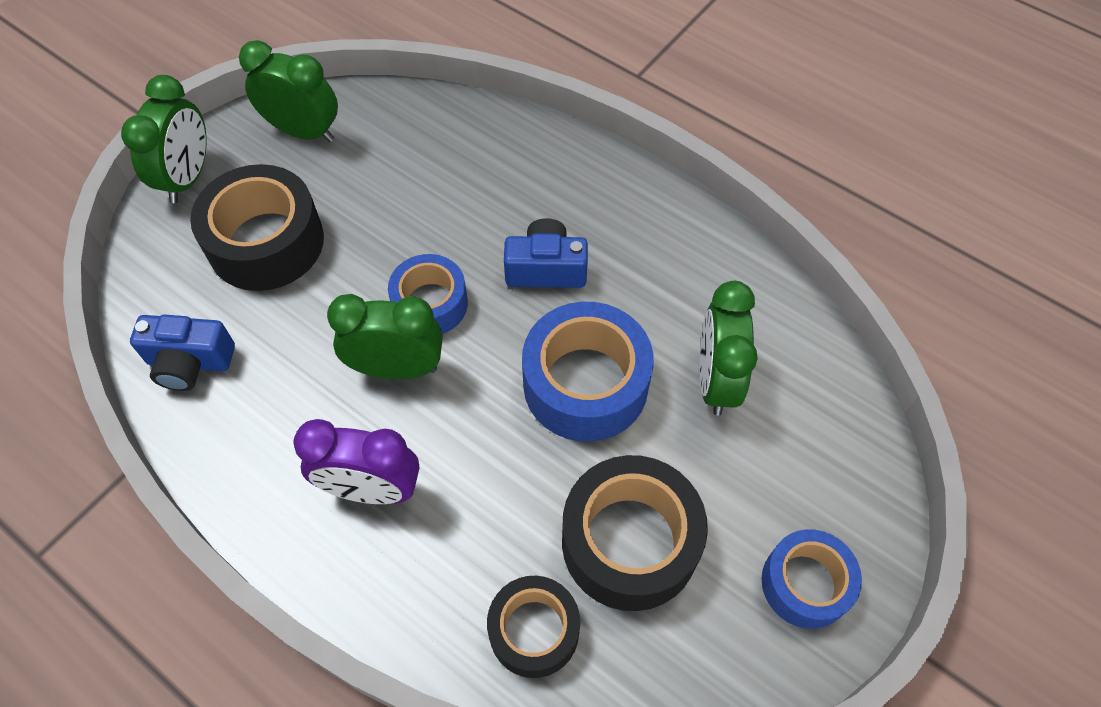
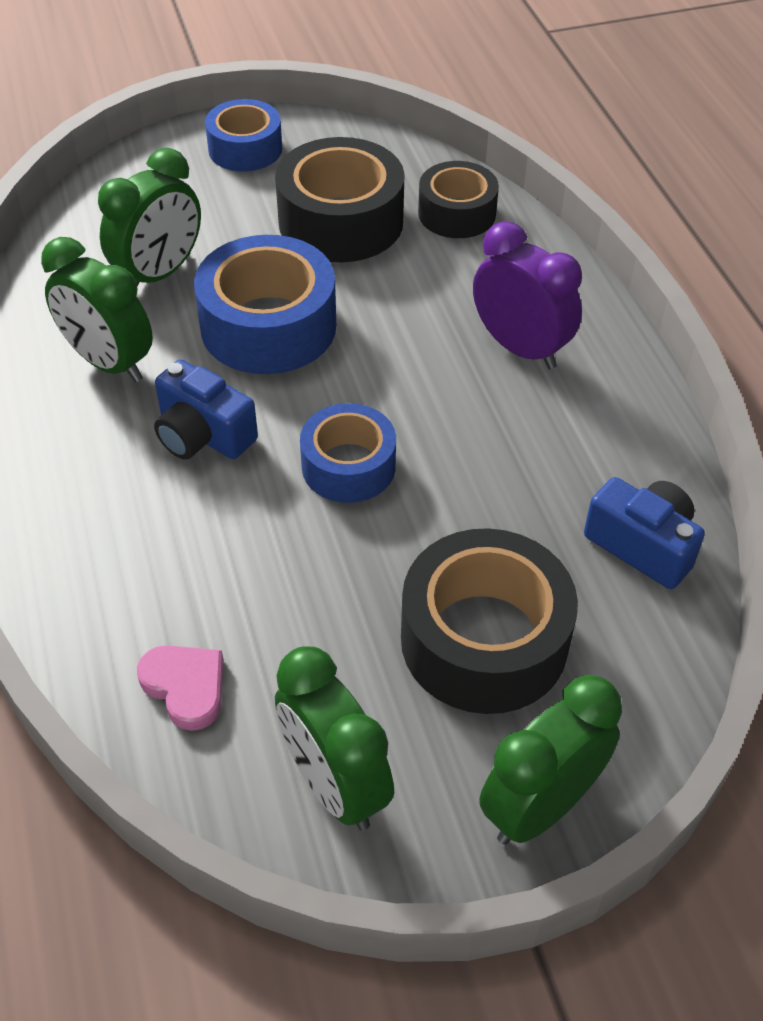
camera: 145 degrees left, 10 degrees down
green clock [327,294,443,379] -> green clock moved to [41,237,153,382]
none -> pink heart [137,645,223,731]

